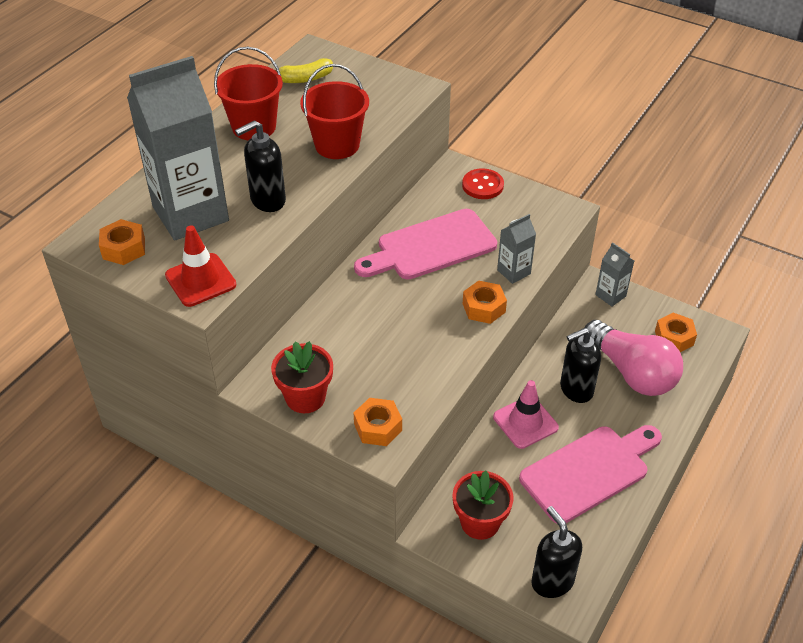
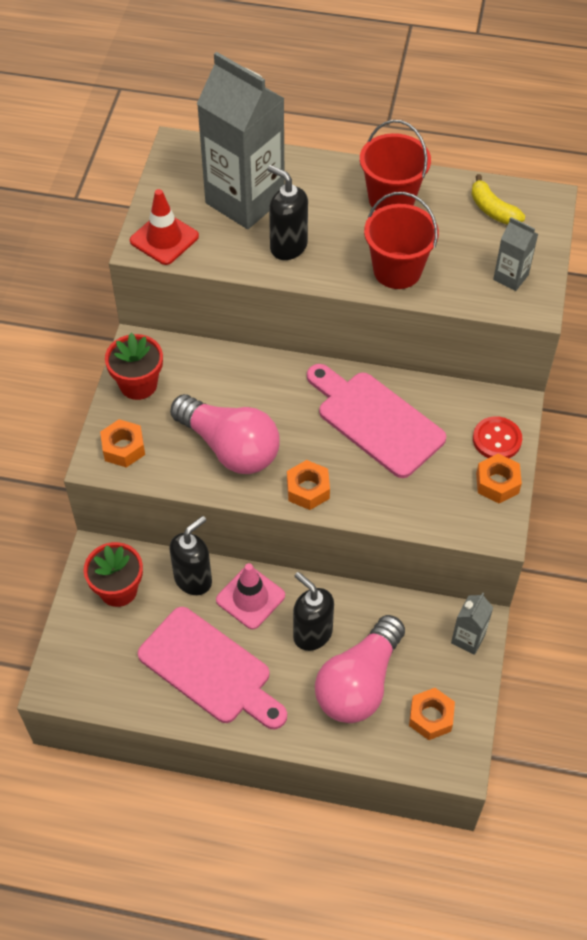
camera: 70 degrees right, 10 degrees up
orange nut [99,219,145,265] -> orange nut moved to [476,454,522,504]
grey carton [497,214,536,284] -> grey carton moved to [493,217,538,291]
black soap dispenser [531,506,582,598] -> black soap dispenser moved to [169,516,212,595]
none -> pink light bulb [170,394,280,474]

